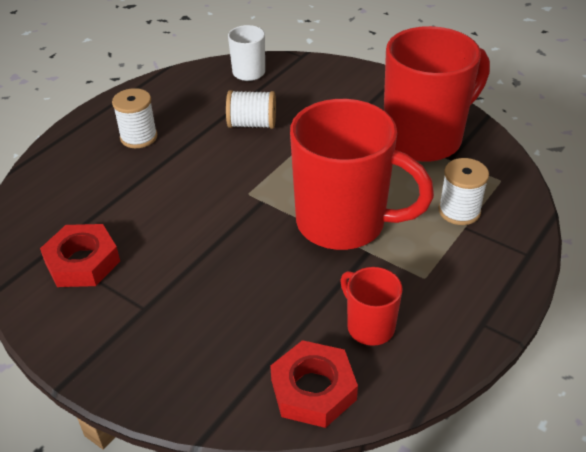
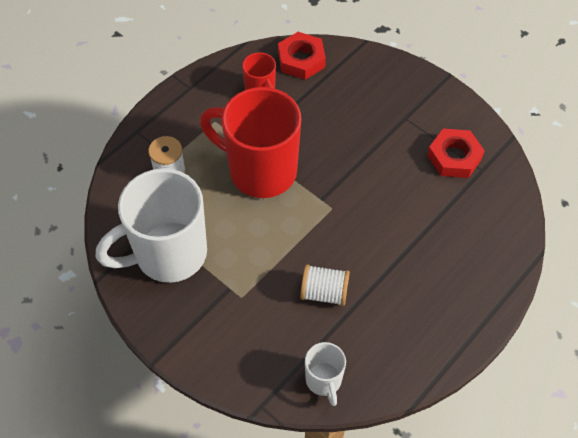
camera: 175 degrees left, 15 degrees up
white spool [112,88,157,148] -> none
red mug [384,26,490,162] -> white mug [96,168,207,283]

